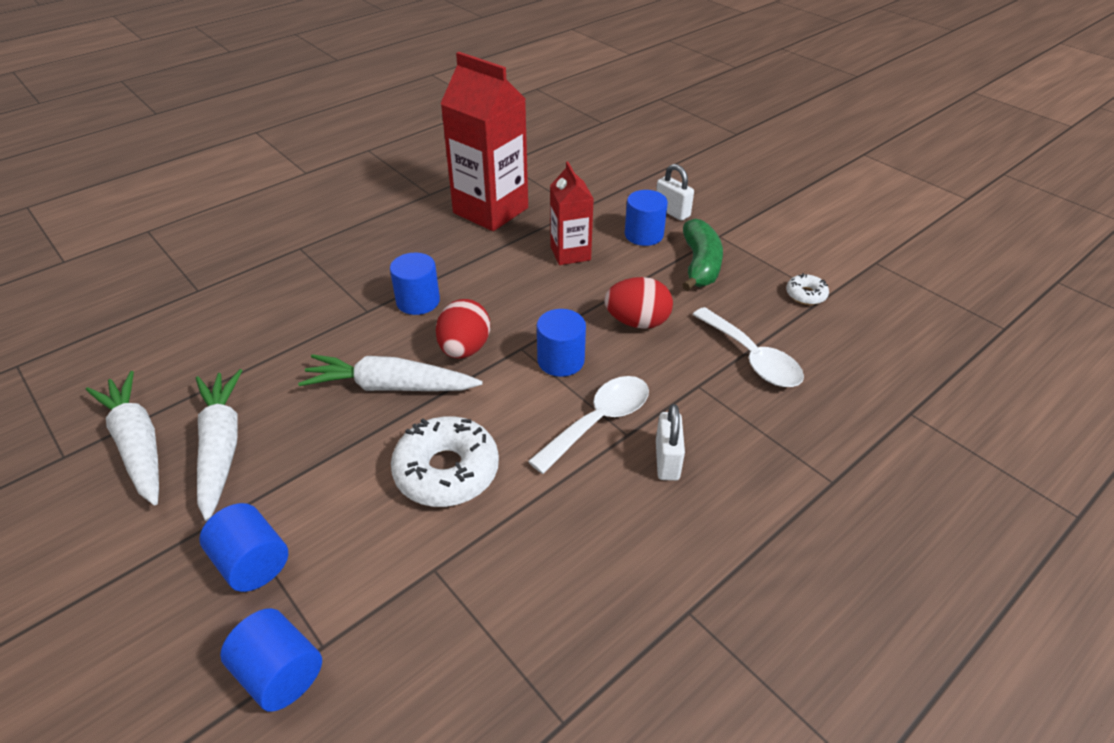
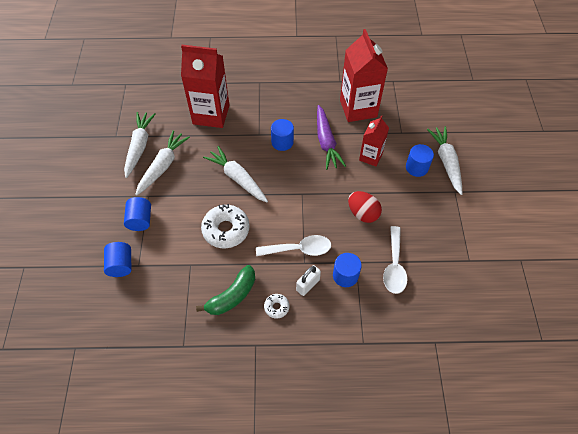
camera: 40 degrees right, 15 degrees up
red egg [436,299,490,359] -> none
blue cylinder [537,309,586,377] -> blue cylinder moved to [333,253,362,287]
white padlock [656,164,694,221] -> white carrot [427,126,462,195]
green banana [682,219,723,291] -> green banana moved to [196,265,255,315]
white donut [786,273,829,305] -> white donut moved to [264,294,289,318]
none -> red carton [181,45,230,128]
none -> purple carrot [317,105,346,170]

